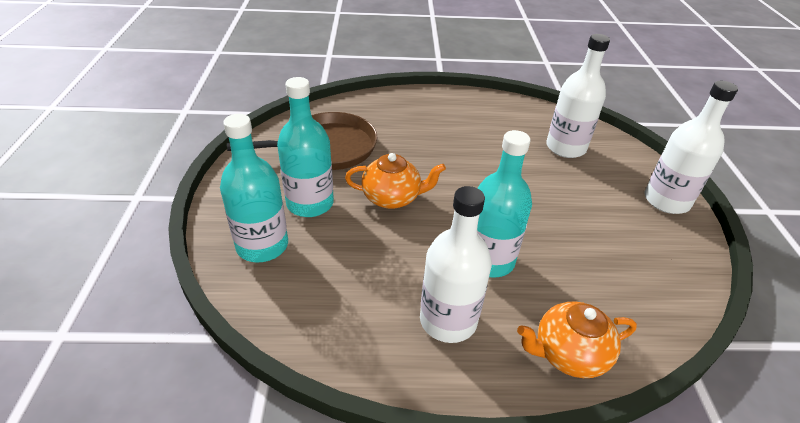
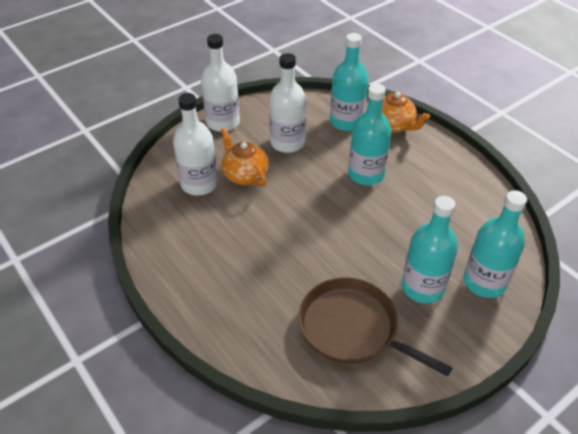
camera: 125 degrees left, 5 degrees up
orange teapot [345,153,446,209] -> orange teapot moved to [221,128,269,187]
white bottle [420,186,492,343] -> white bottle moved to [269,53,306,153]
none -> turquoise bottle [330,33,368,131]

